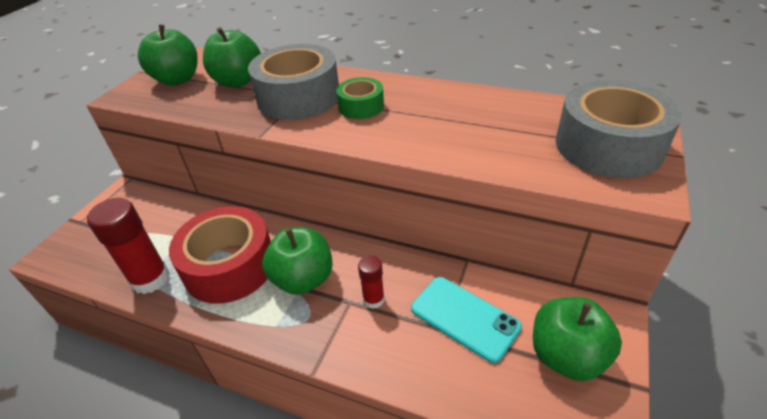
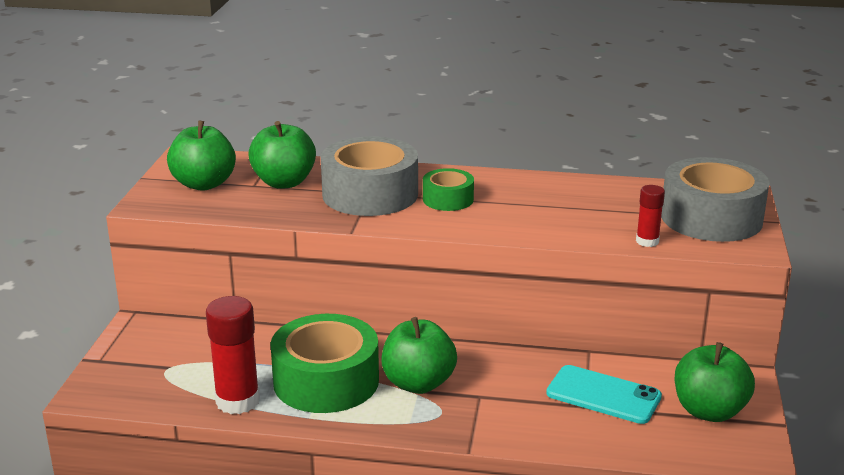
camera: 15 degrees left, 15 degrees down
red tape [169,206,271,304] -> green tape [270,314,379,413]
red glue stick [358,256,385,309] -> red glue stick moved to [636,185,665,247]

